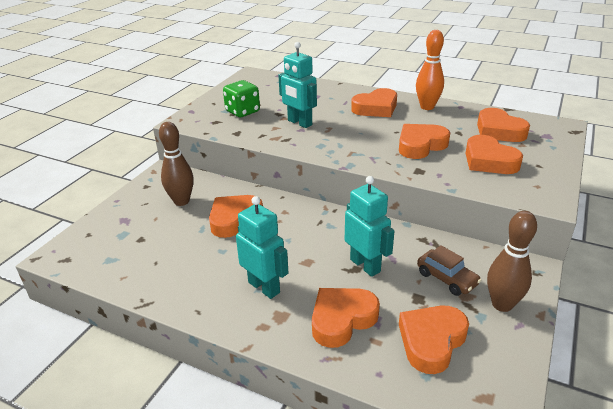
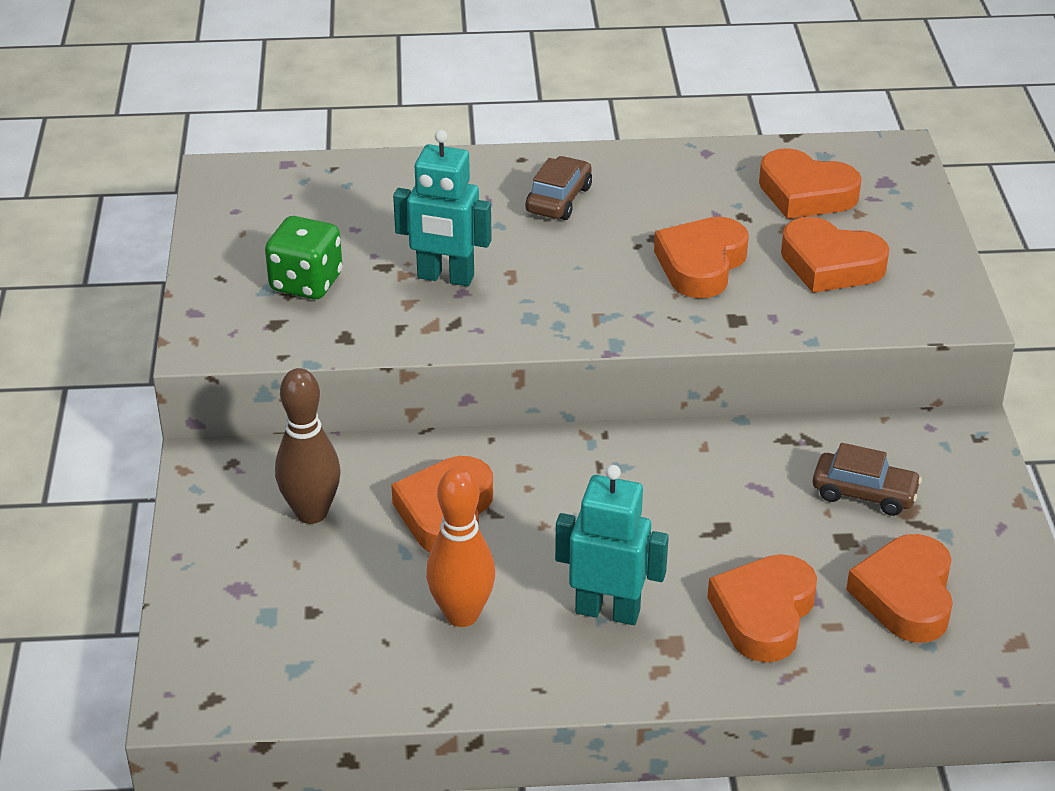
camera: 30 degrees left, 5 degrees up
turquoise robot [345,176,394,277] -> none
orange heart [351,88,397,117] -> brown car [525,156,592,220]
orange bowling pin [416,30,444,110] -> orange bowling pin moved to [426,468,495,627]
brown bowling pin [487,211,537,312] -> none

